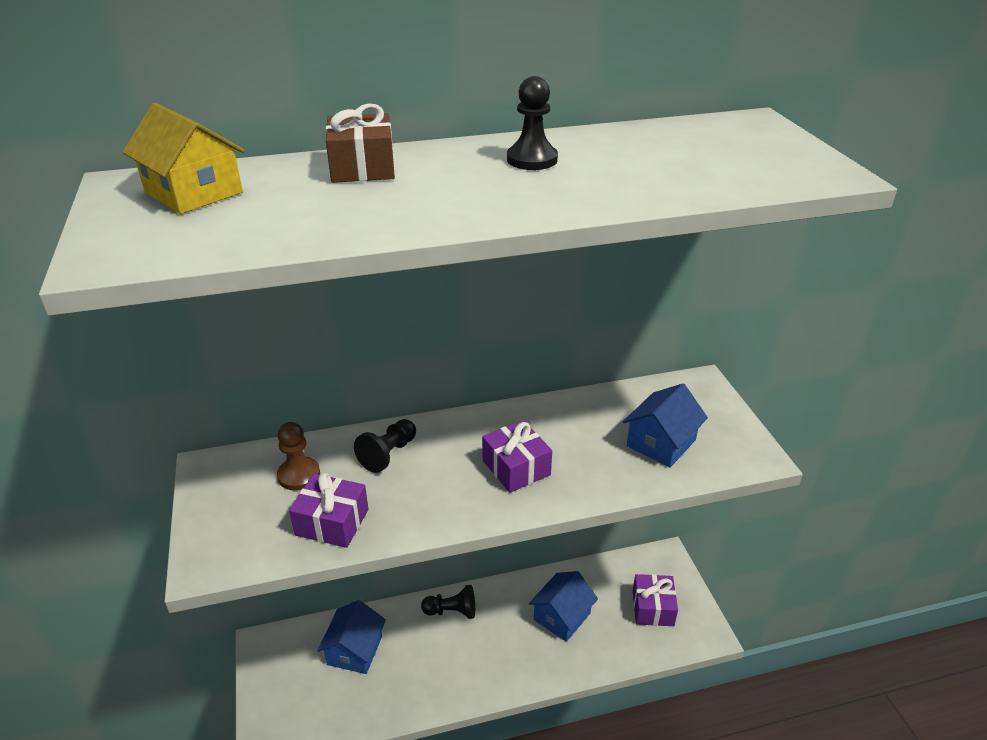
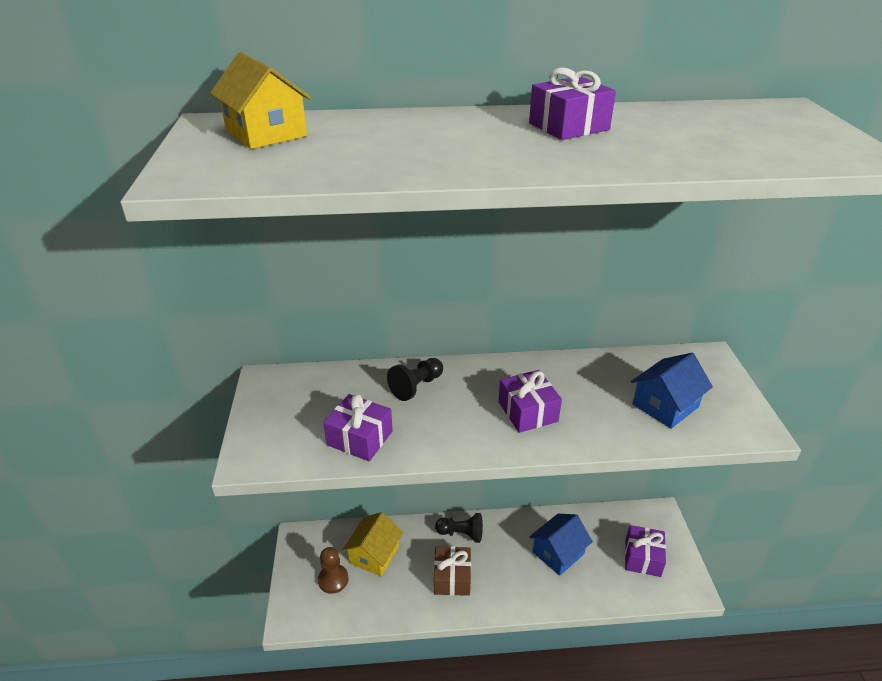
camera: 10 degrees right, 0 degrees up
brown pawn [277,422,320,491] -> brown pawn moved to [318,547,348,594]
blue house [317,600,386,674] -> yellow house [342,512,403,576]
brown gift [326,103,395,183] -> brown gift moved to [434,546,471,596]
black pawn [507,76,558,170] -> purple gift [529,67,616,140]

